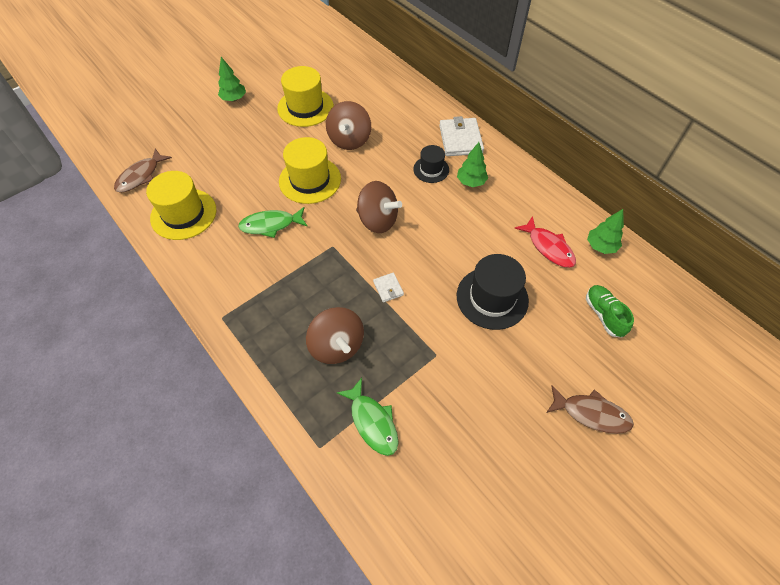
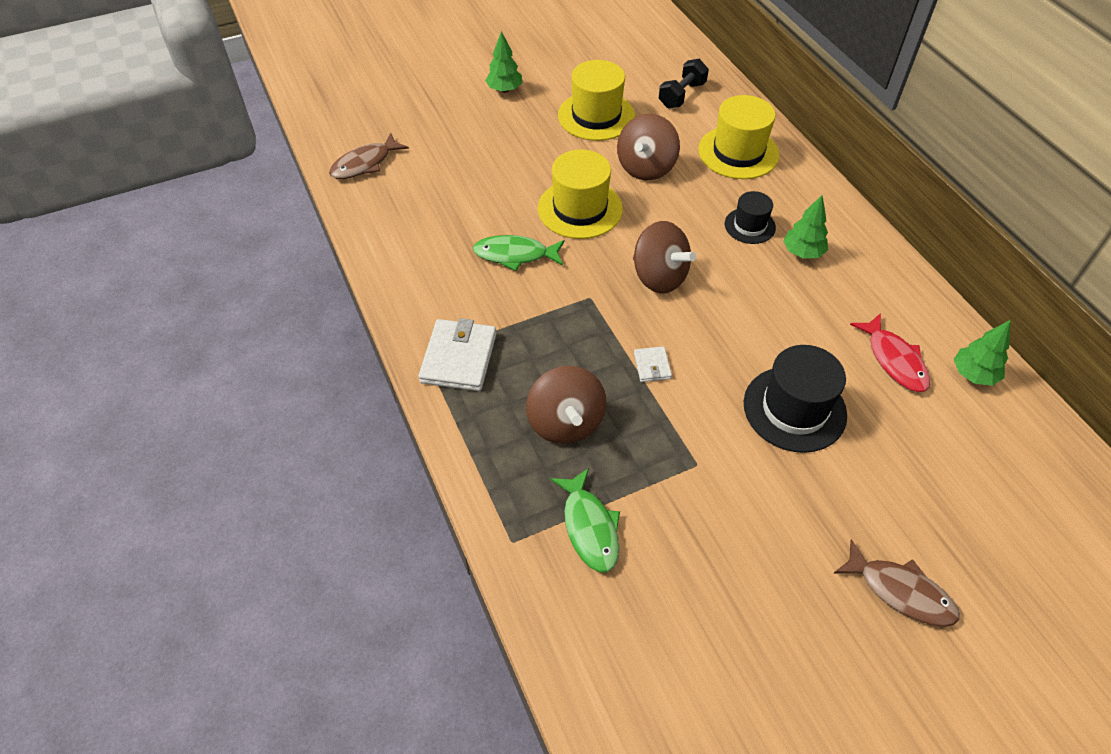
camera: 15 degrees right, 5 degrees down
yellow hat [146,171,216,240] -> yellow hat moved to [698,95,779,179]
white wallet [439,116,484,156] -> white wallet moved to [418,318,496,391]
green shoe [586,285,634,337] -> none
none -> black dumbbell [659,59,709,108]

